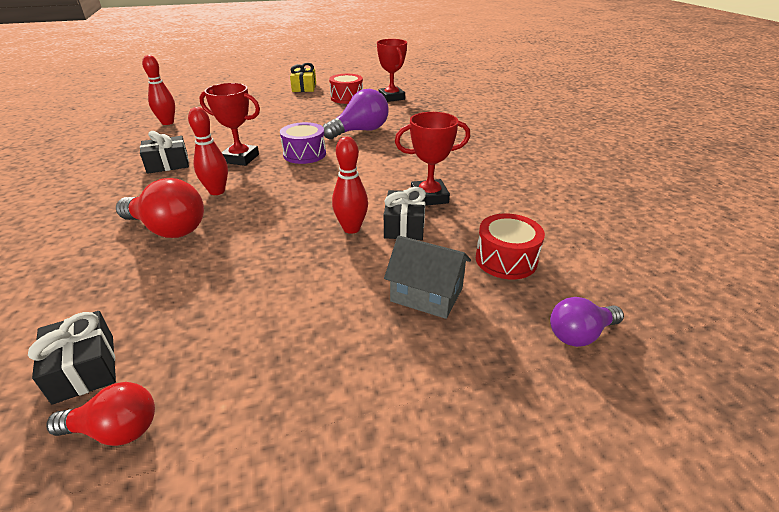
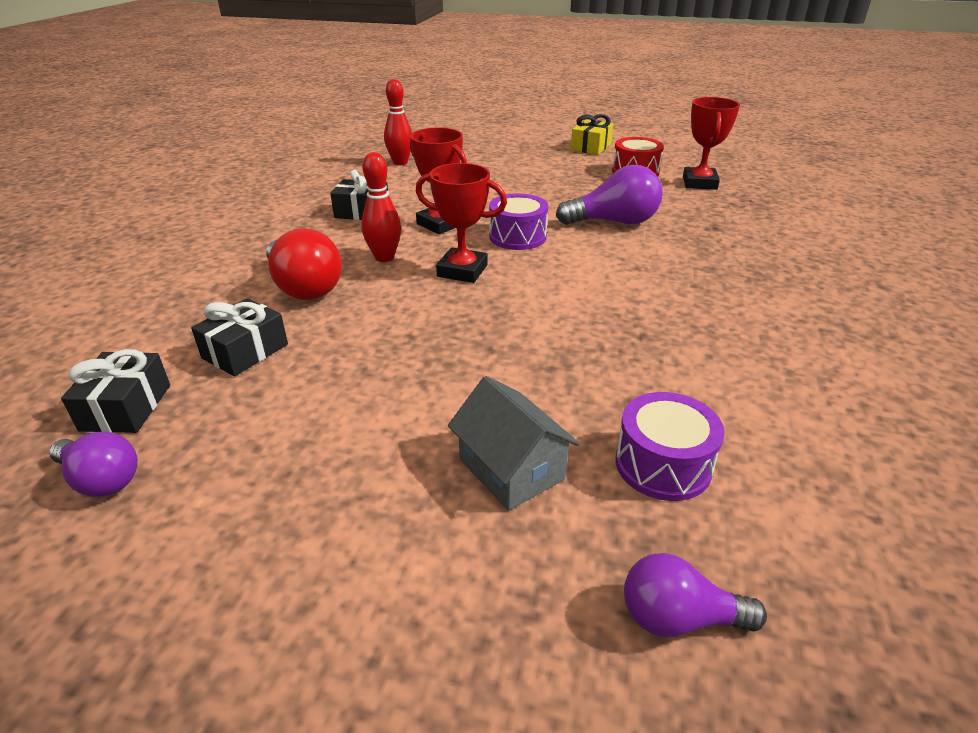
camera: 30 degrees right, 0 degrees up
red light bulb [46,382,155,446] -> purple light bulb [49,431,138,497]
red bowling pin [332,137,368,234] -> none
black gift [384,187,426,240] -> black gift moved to [191,298,288,376]
red trophy [395,112,470,206] -> red trophy moved to [416,163,507,283]
red drum [476,213,545,279] -> purple drum [616,392,725,501]

